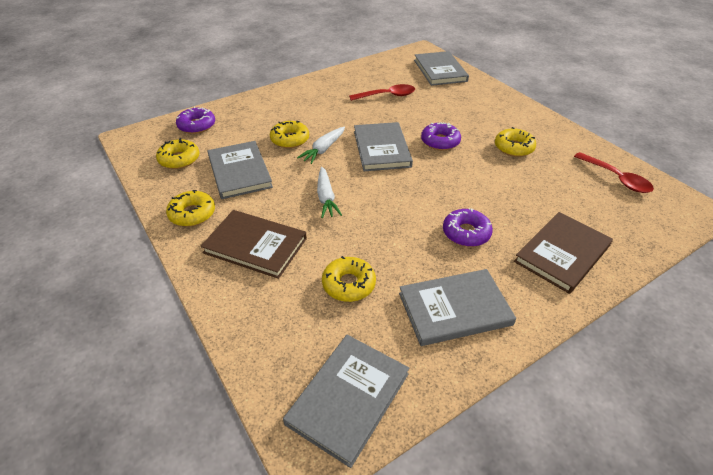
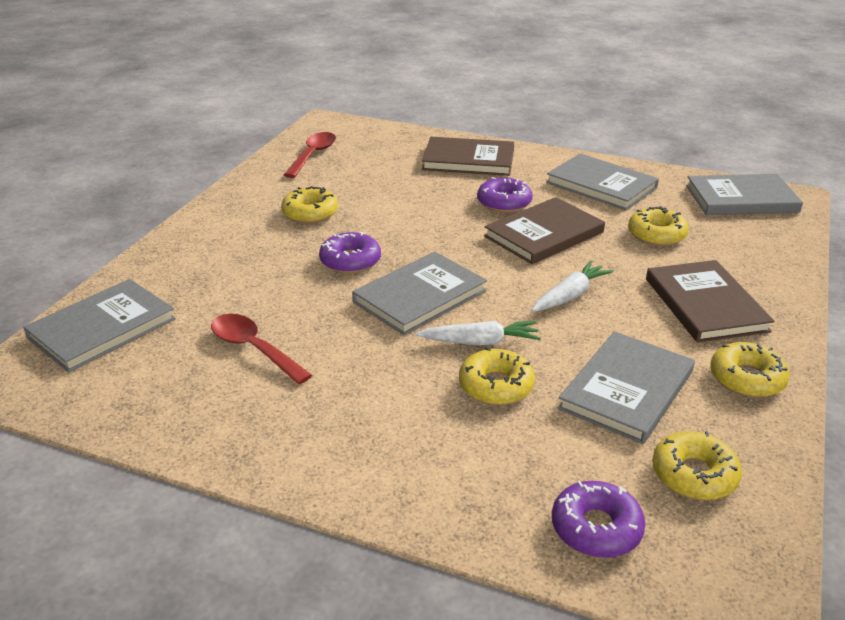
camera: 125 degrees left, 10 degrees down
none -> brown book [484,197,605,264]

